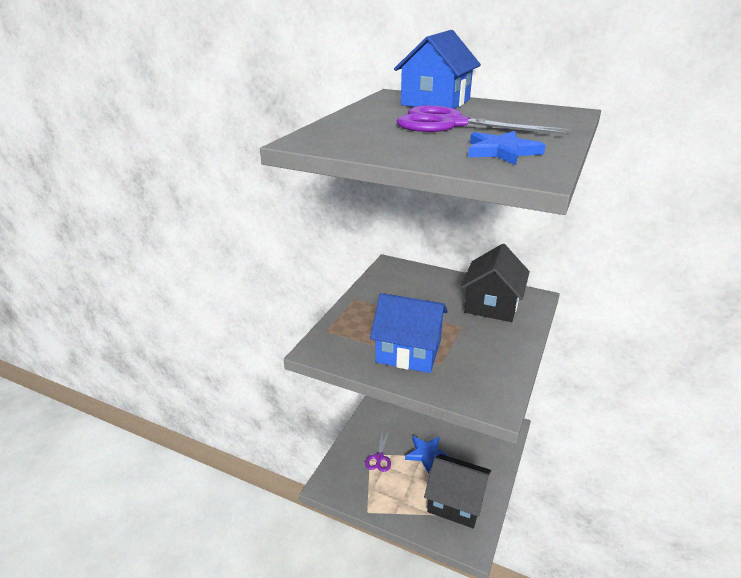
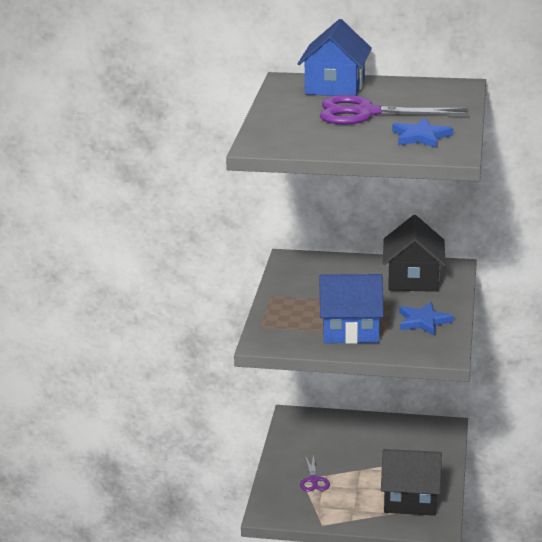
camera: 15 degrees left, 5 degrees down
blue star [405,436,450,473] -> blue star moved to [399,302,454,336]

